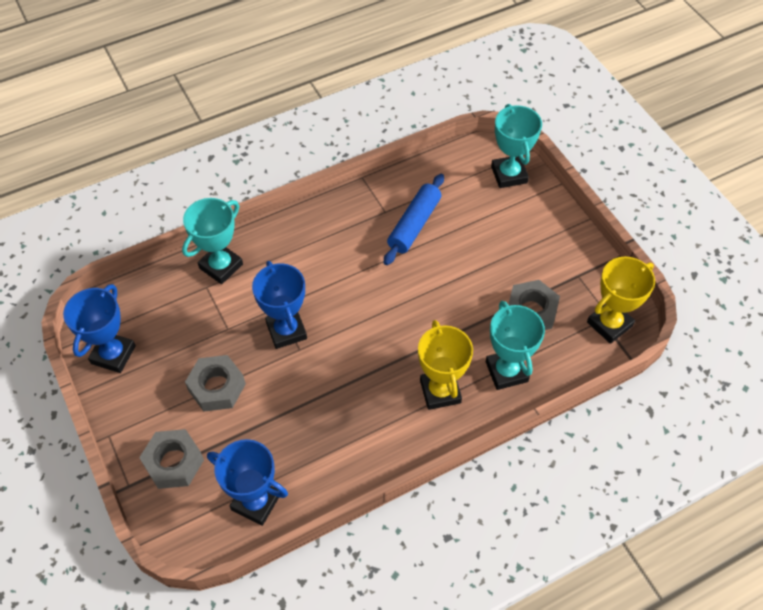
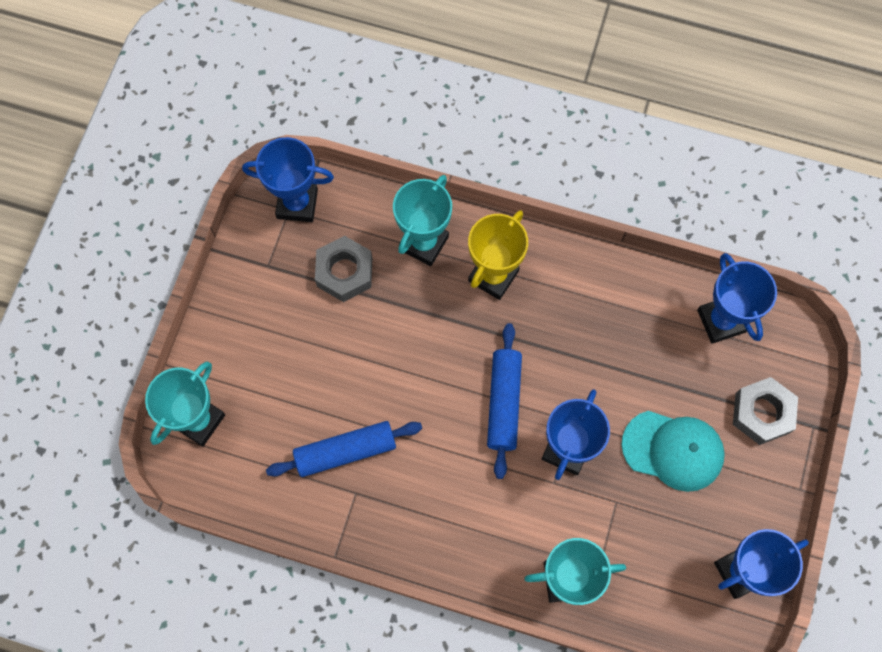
camera: 135 degrees left, 15 degrees up
grey nut [185,355,246,412] -> turquoise cap [621,411,725,492]
yellow trophy [587,257,655,344] -> blue trophy [242,137,334,222]
none -> blue rolling pin [487,323,522,479]

